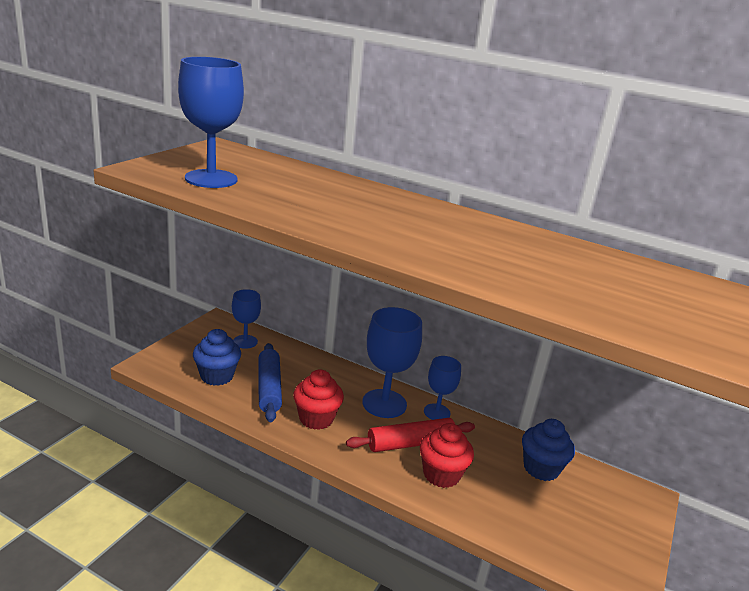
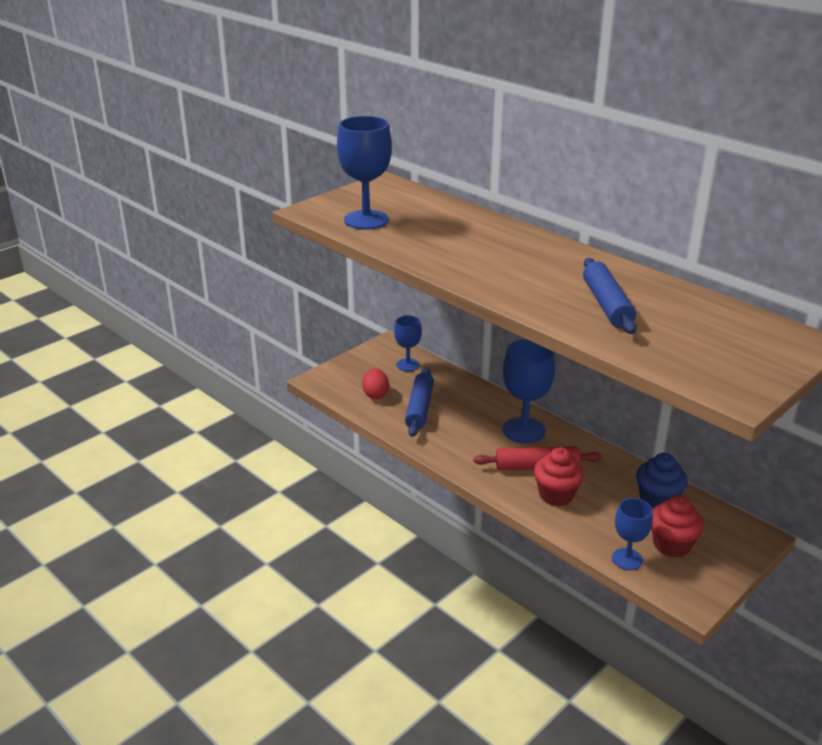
camera: 20 degrees right, 5 degrees up
blue cupcake [193,329,241,386] -> red egg [362,368,389,399]
red cupcake [293,369,344,430] -> red cupcake moved to [651,495,704,558]
blue goblet [424,356,461,420] -> blue goblet moved to [612,498,653,570]
none -> blue rolling pin [583,258,637,334]

